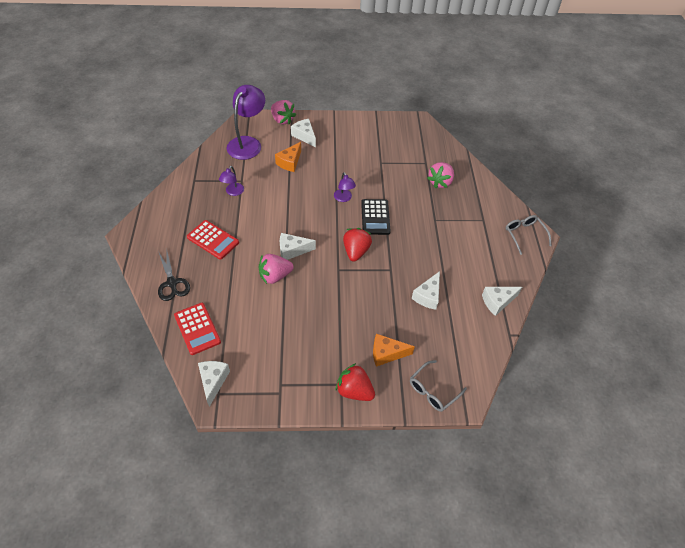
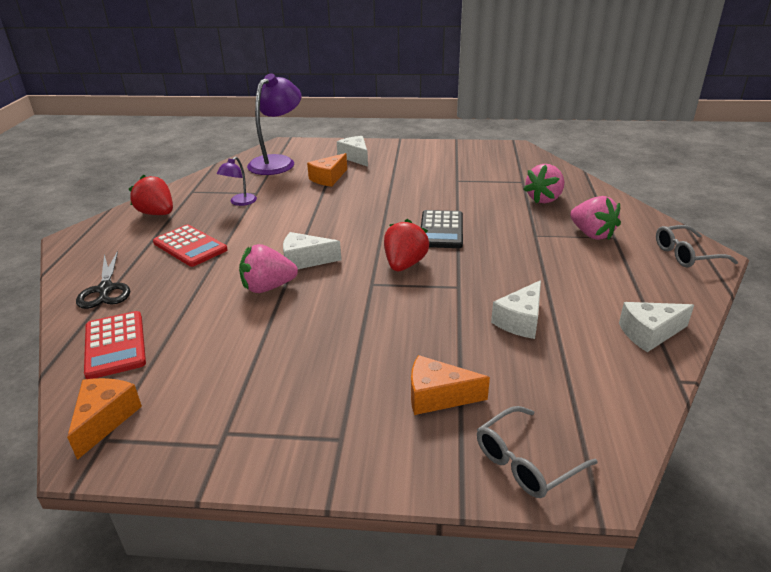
camera: 10 degrees right, 20 degrees down
white cheese [198,361,230,407] -> orange cheese [67,378,142,460]
pink strawberry [271,100,296,125] -> pink strawberry moved to [570,196,621,240]
purple lamp [334,172,356,202] -> none
red strawberry [336,363,375,401] -> red strawberry moved to [129,175,173,215]
grey glasses [506,215,552,255] -> grey glasses turned 90 degrees counterclockwise [656,225,738,268]

